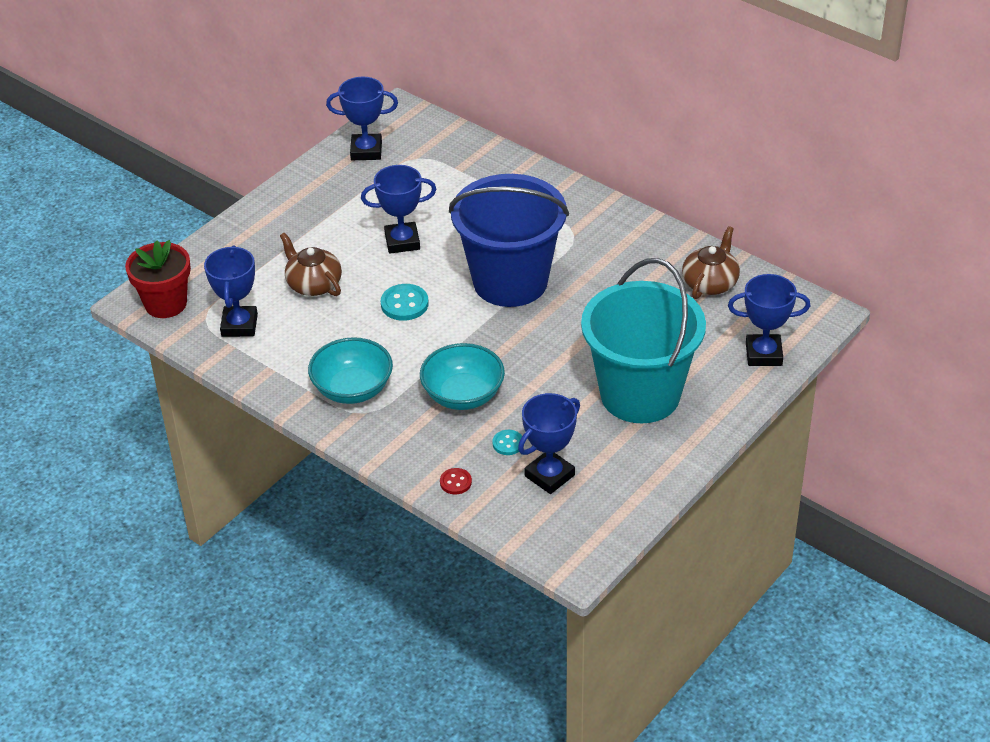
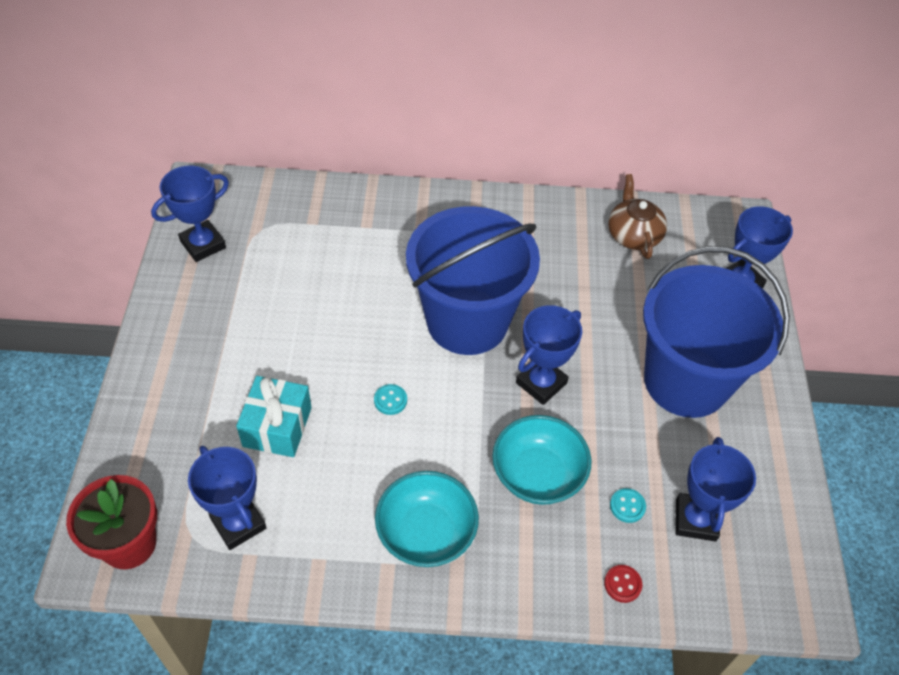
camera: 40 degrees left, 10 degrees up
brown teapot [280,233,342,296] -> turquoise gift [236,376,312,457]
blue trophy [361,165,437,254] -> blue trophy moved to [516,305,582,405]
turquoise button [381,284,429,321] -> turquoise button [374,384,407,415], size x0.61
turquoise bucket [581,258,706,423] -> blue bucket [643,246,790,418]

